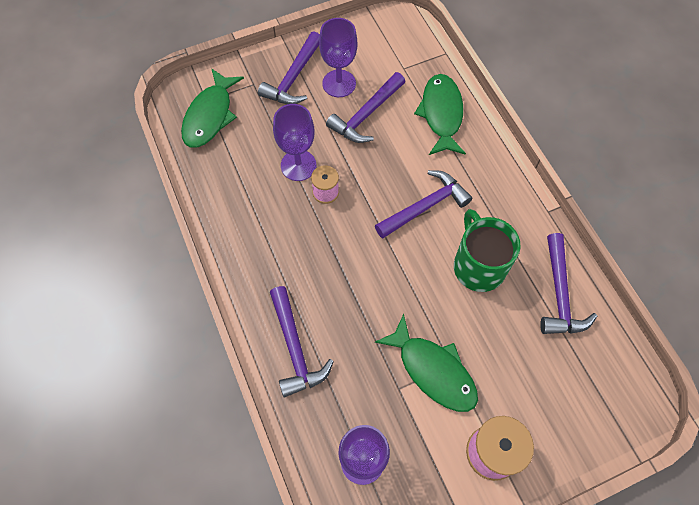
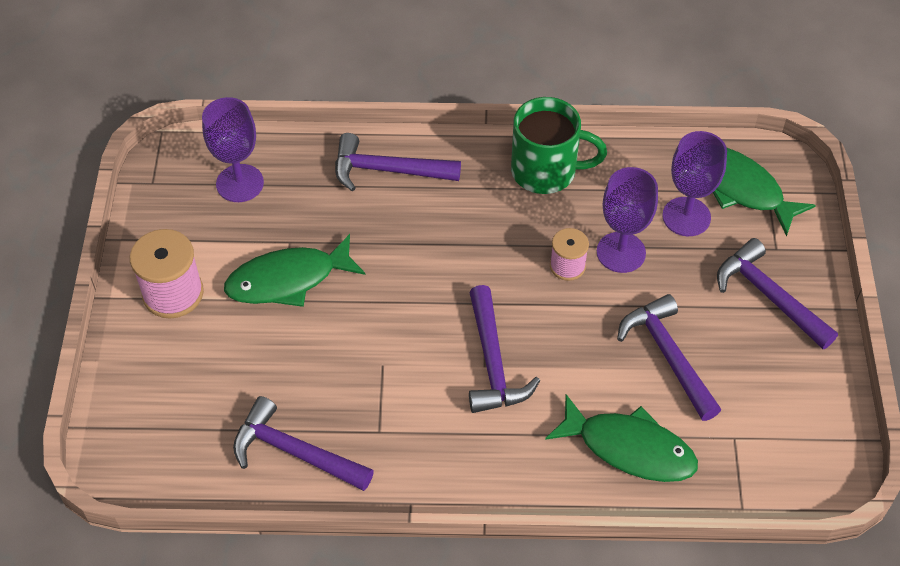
camera: 115 degrees right, 10 degrees down
purple goblet [319,18,357,97] -> purple goblet moved to [662,131,727,236]
green mug [454,209,521,292] -> green mug moved to [511,97,607,194]

